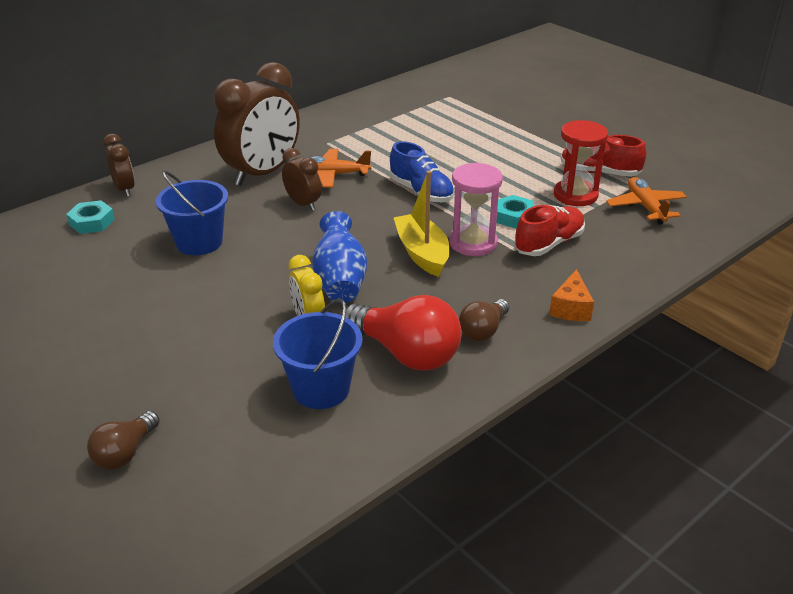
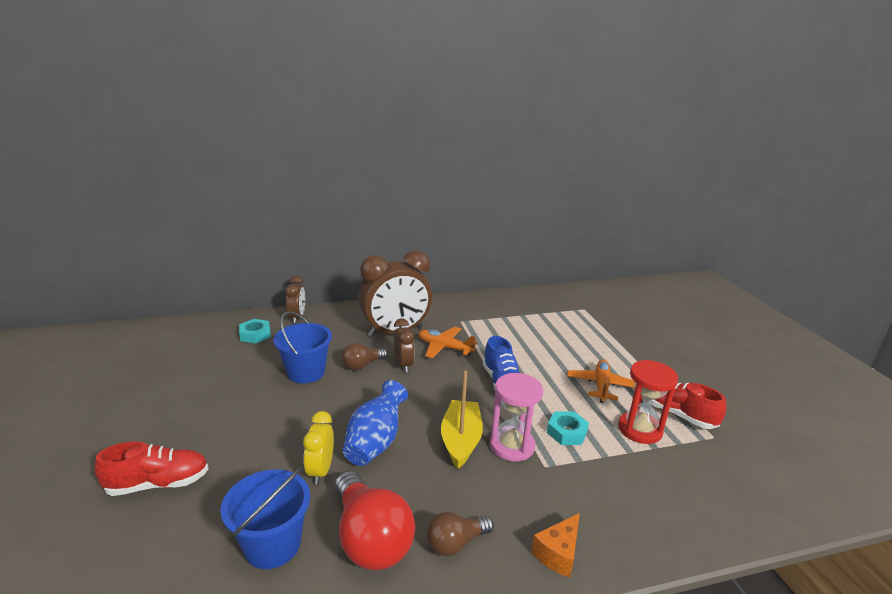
camera: 25 degrees right, 10 degrees down
brown light bulb [87,411,160,470] -> brown light bulb moved to [342,343,388,370]
red shoe [514,205,585,256] -> red shoe moved to [95,441,209,496]
orange plane [606,177,687,225] -> orange plane moved to [567,359,635,403]

